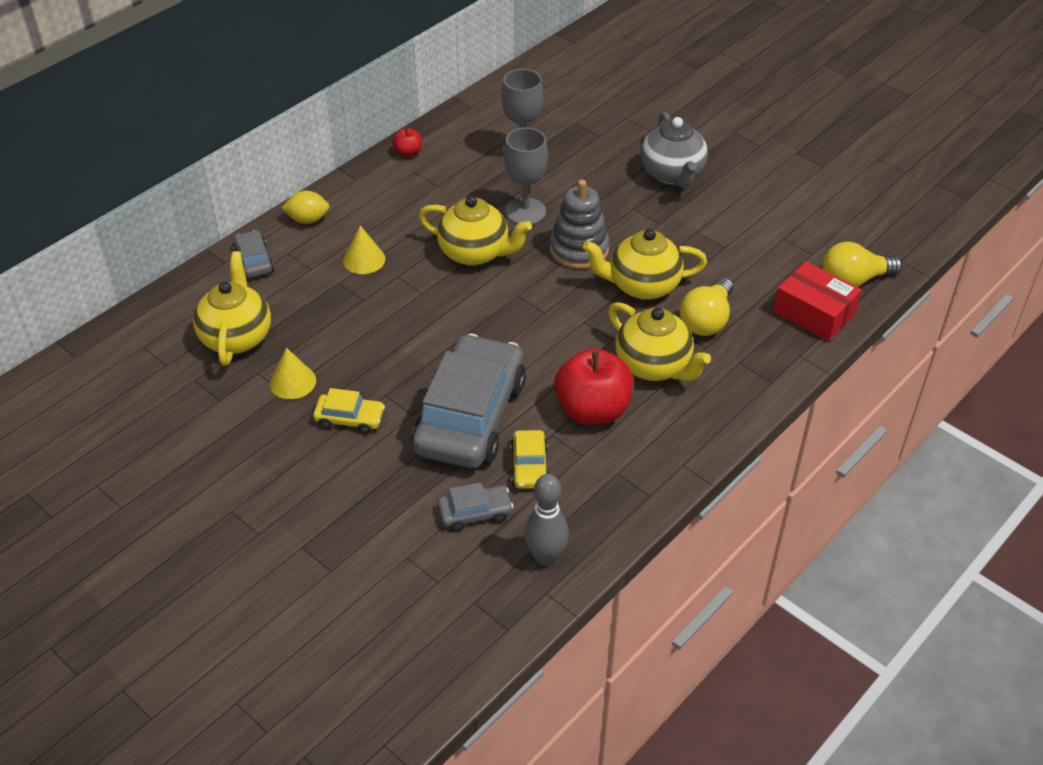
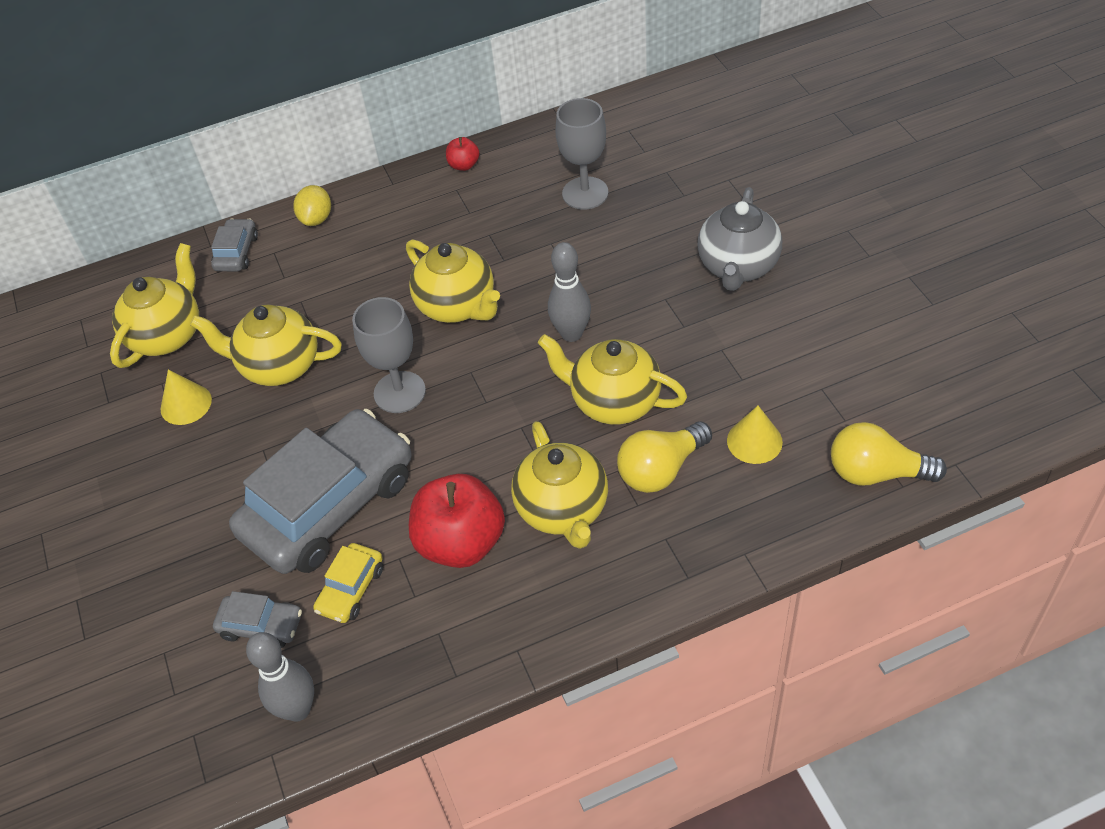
camera: 30 degrees right, 5 degrees up
yellow lemon [282,191,330,224] -> yellow lemon turned 75 degrees clockwise [293,185,331,226]
yellow car [313,388,385,434] -> none
yellow cone [343,225,385,274] -> yellow cone moved to [727,406,783,464]
grey goblet [504,127,548,225] -> grey goblet moved to [352,297,426,413]
grey stacking toy [550,180,609,269] -> grey bowling pin [548,242,591,342]
red box [773,261,862,341] -> none
none -> yellow teapot [190,304,342,386]

